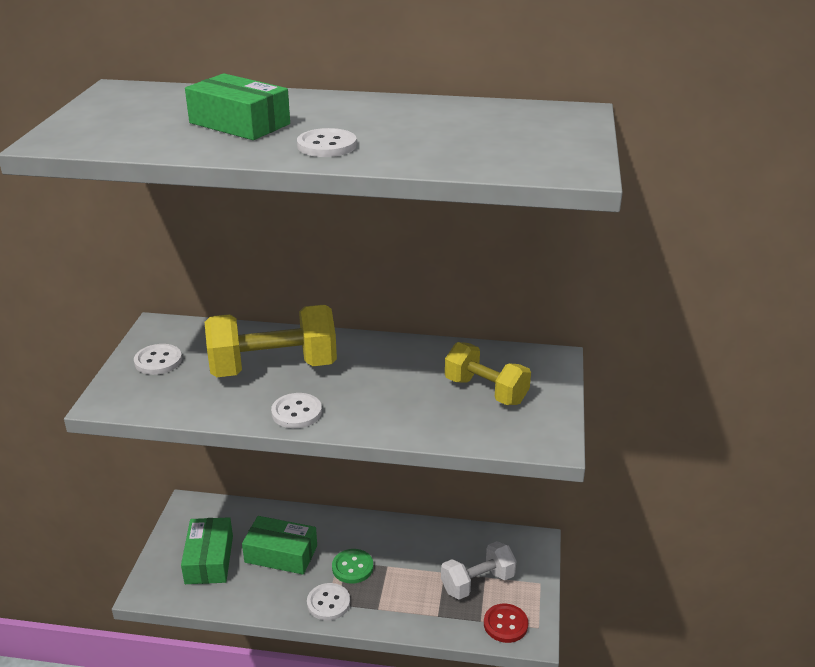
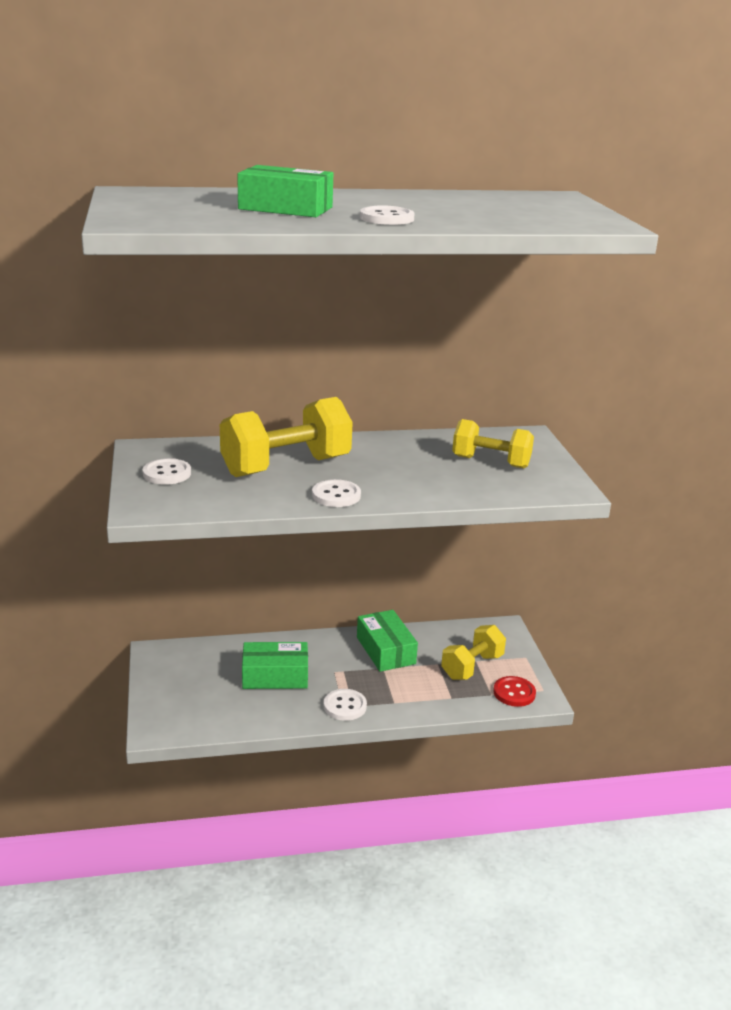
camera: 20 degrees left, 5 degrees down
green box [181,517,233,584] -> green box moved to [357,610,418,672]
green button [332,549,373,584] -> none
white dumbbell [441,541,516,600] -> yellow dumbbell [441,625,506,680]

